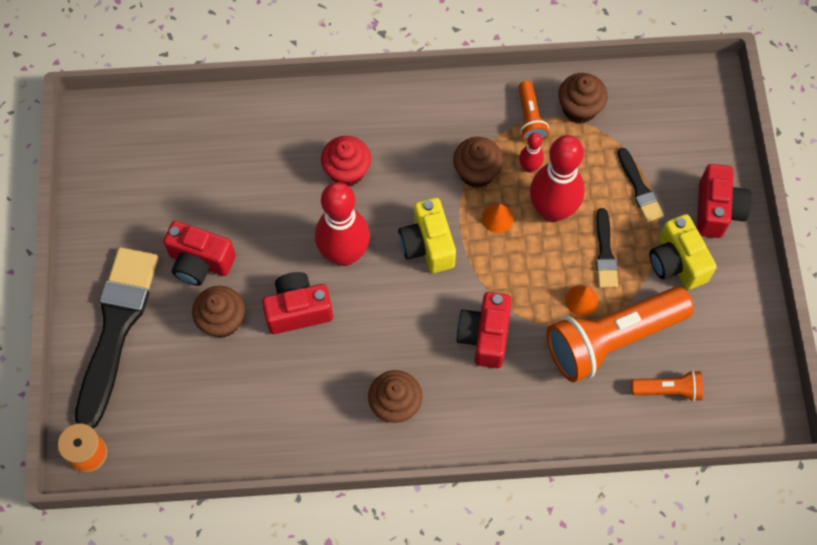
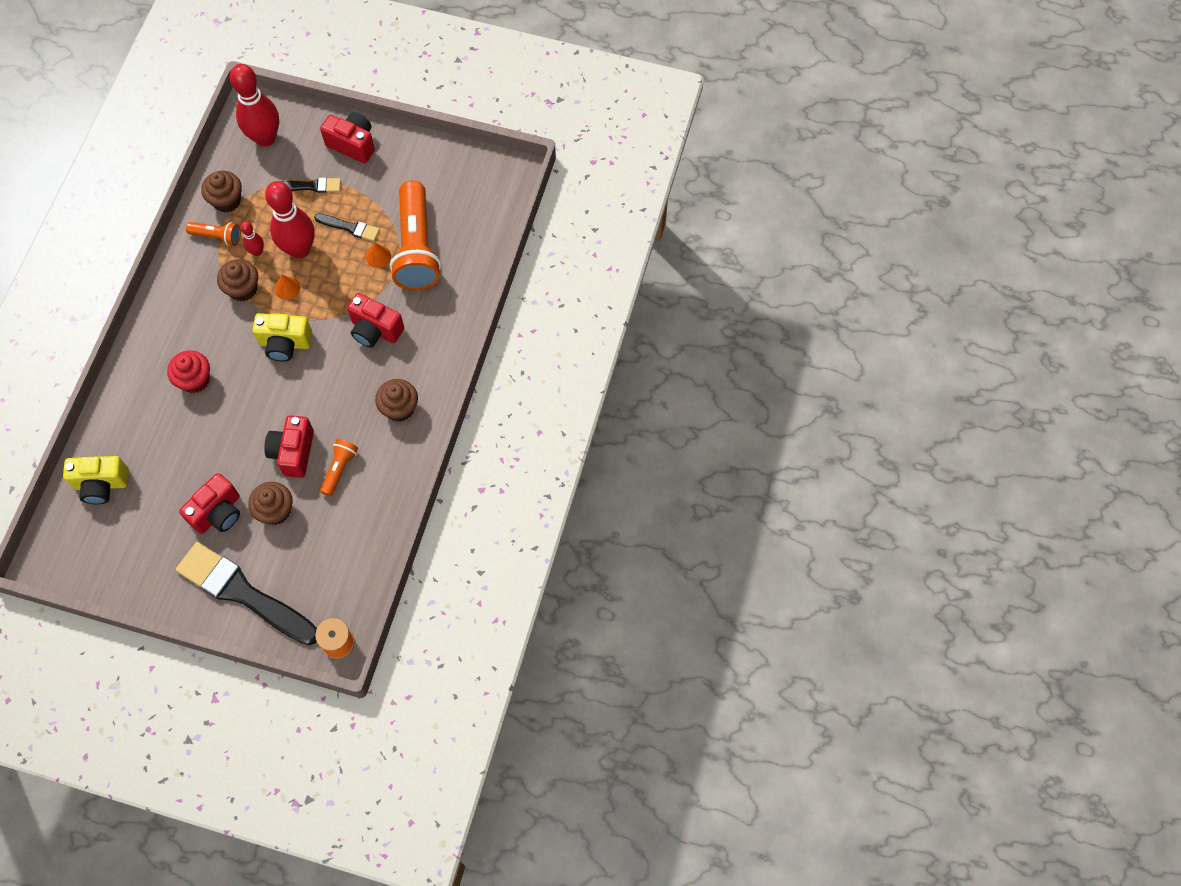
camera: 70 degrees left, 0 degrees up
red bowling pin [315,182,370,266] -> red bowling pin moved to [230,64,279,147]
orange flashlight [631,370,703,402] -> orange flashlight moved to [320,439,358,496]
yellow camera [650,214,717,290] -> yellow camera moved to [63,456,129,504]

